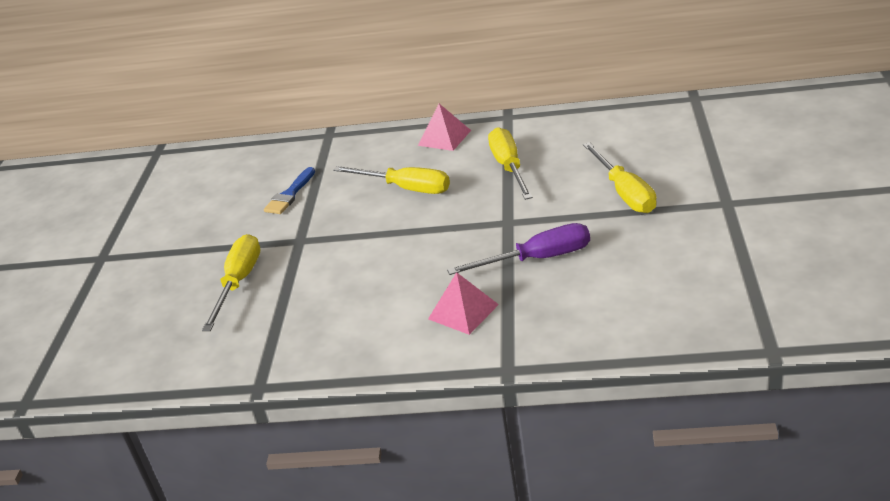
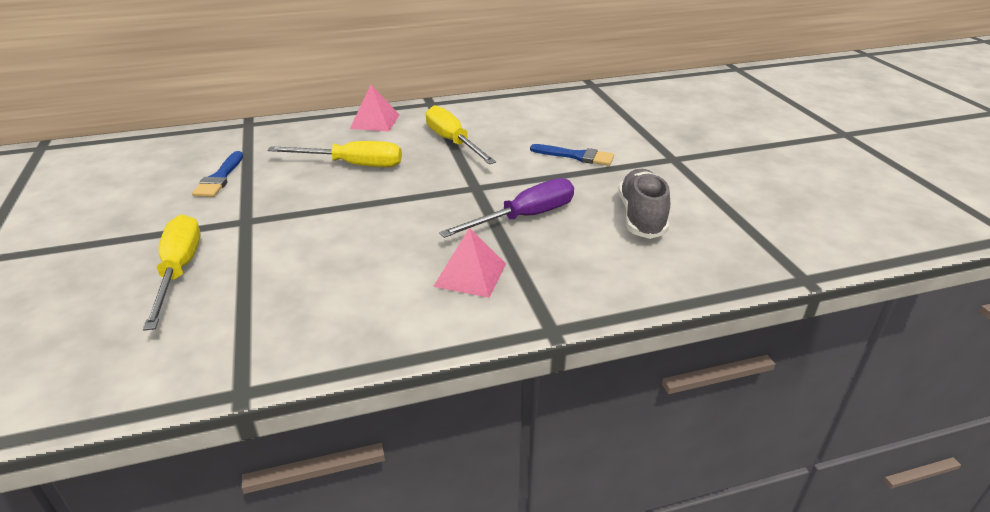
camera: 25 degrees left, 0 degrees up
yellow screwdriver [583,142,657,213] -> blue brush [530,144,614,166]
none -> grey shoe [618,169,670,239]

